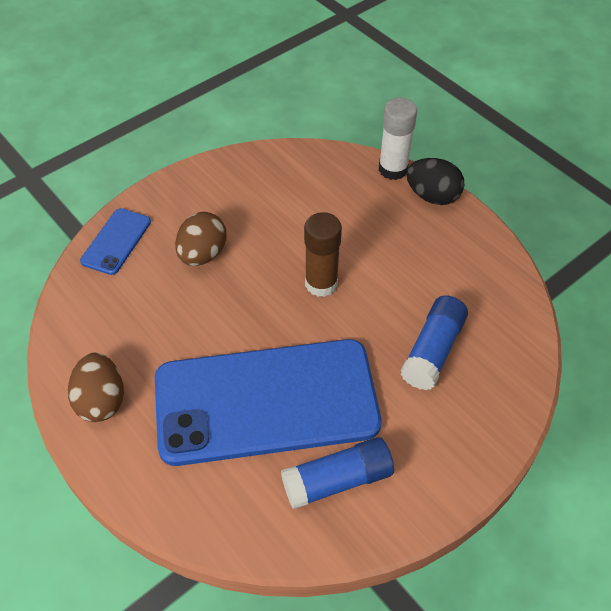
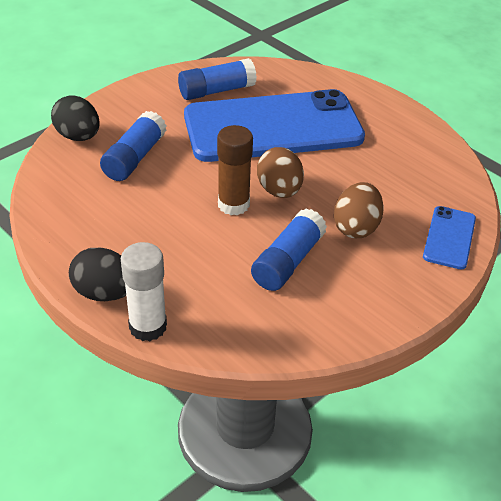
camera: 175 degrees right, 10 degrees down
brown egg [68,353,124,422] -> brown egg moved to [257,147,304,198]
none -> black egg [51,95,100,141]
none -> blue glue stick [251,208,327,291]

